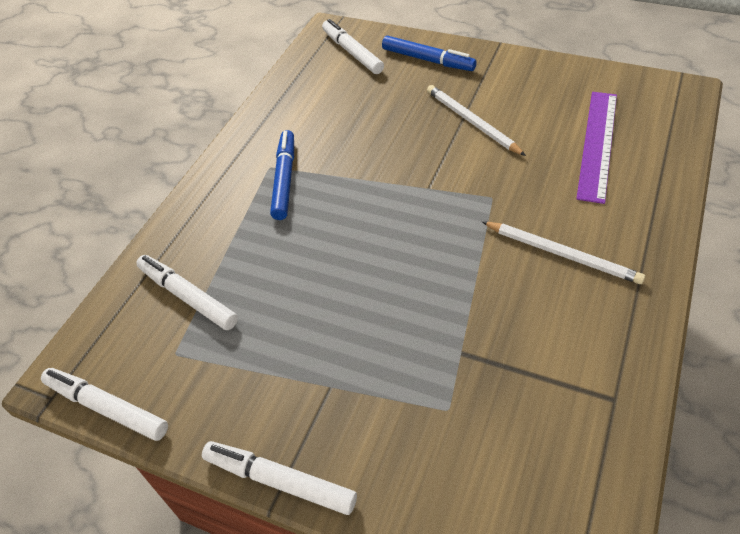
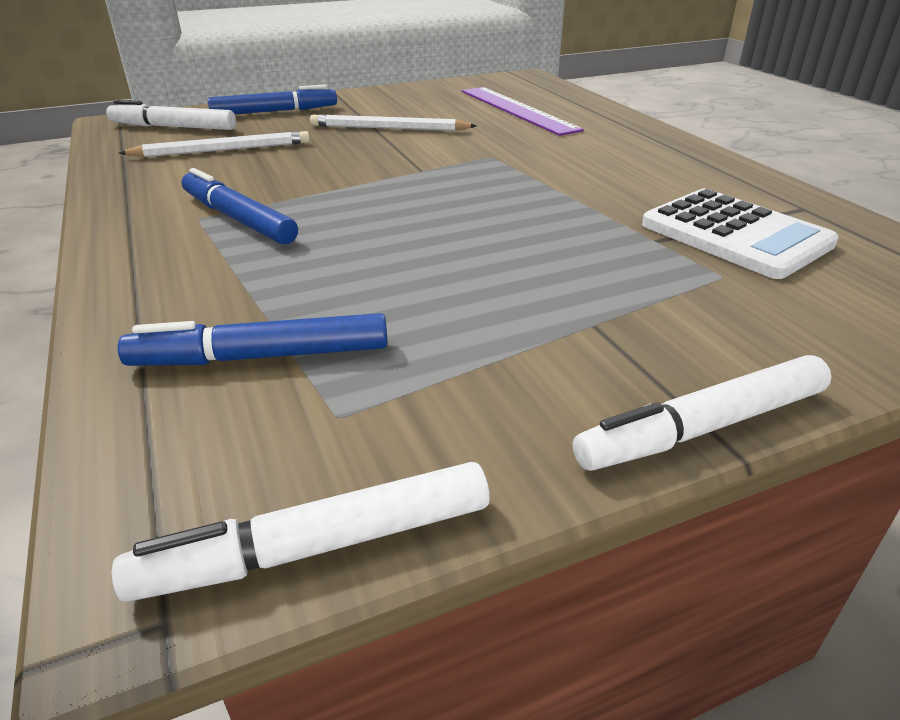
camera: 50 degrees left, 15 degrees down
white marker [136,255,238,330] -> blue marker [118,313,388,366]
white pencil [482,221,645,284] -> white pencil moved to [119,131,310,157]
none -> white calculator [642,189,839,279]

